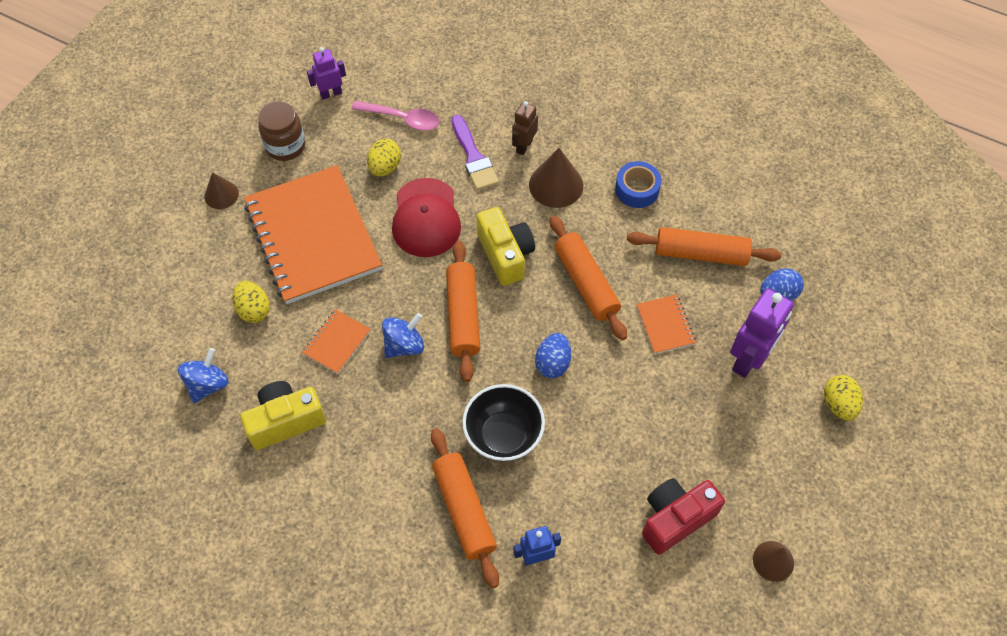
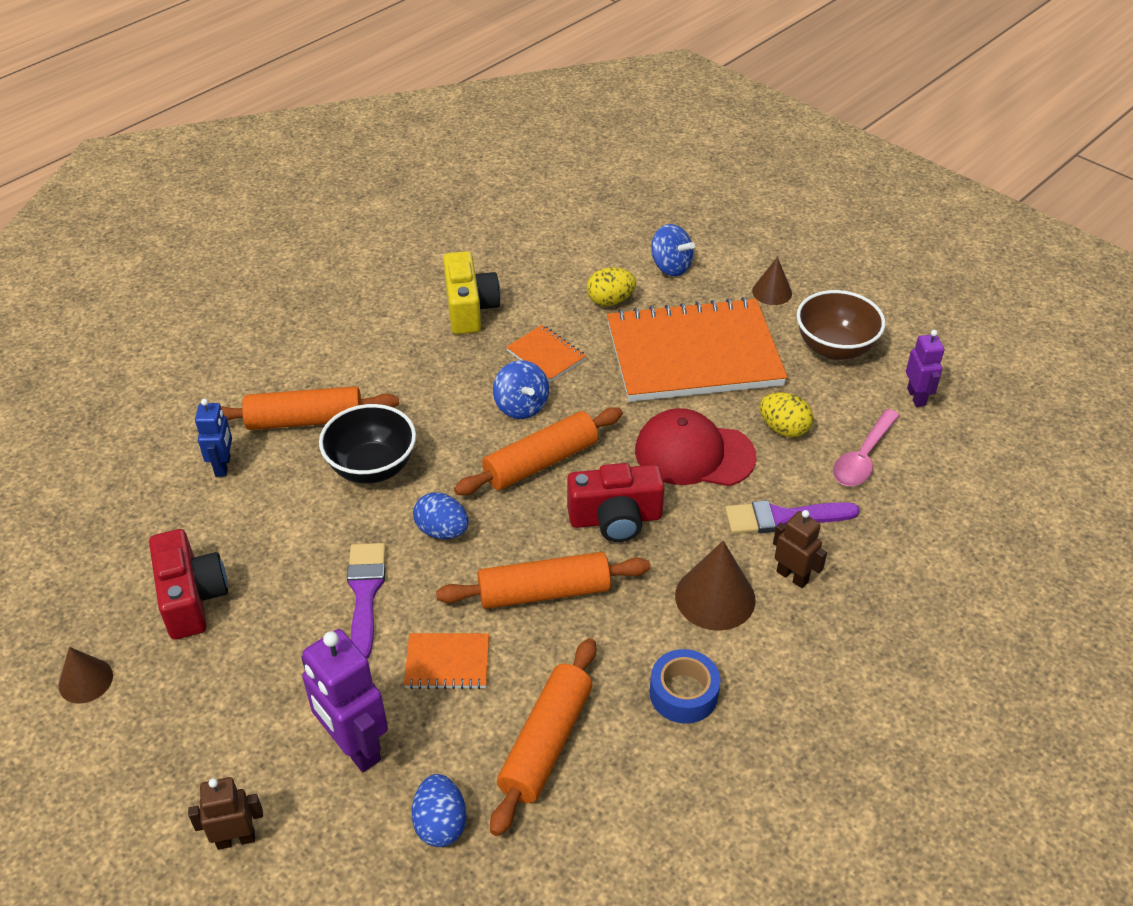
camera: 105 degrees right, 15 degrees down
blue spinning top [178,348,228,403] -> blue spinning top moved to [651,224,695,276]
brown jar [258,101,305,161] -> brown bowl [797,290,885,360]
orange rolling pin [446,241,480,382] -> orange rolling pin turned 45 degrees counterclockwise [454,407,623,495]
yellow camera [476,207,535,286] -> red camera [567,463,665,542]
yellow egg [824,375,863,421] -> brown robot [188,777,263,850]
none -> purple brush [347,543,386,659]

